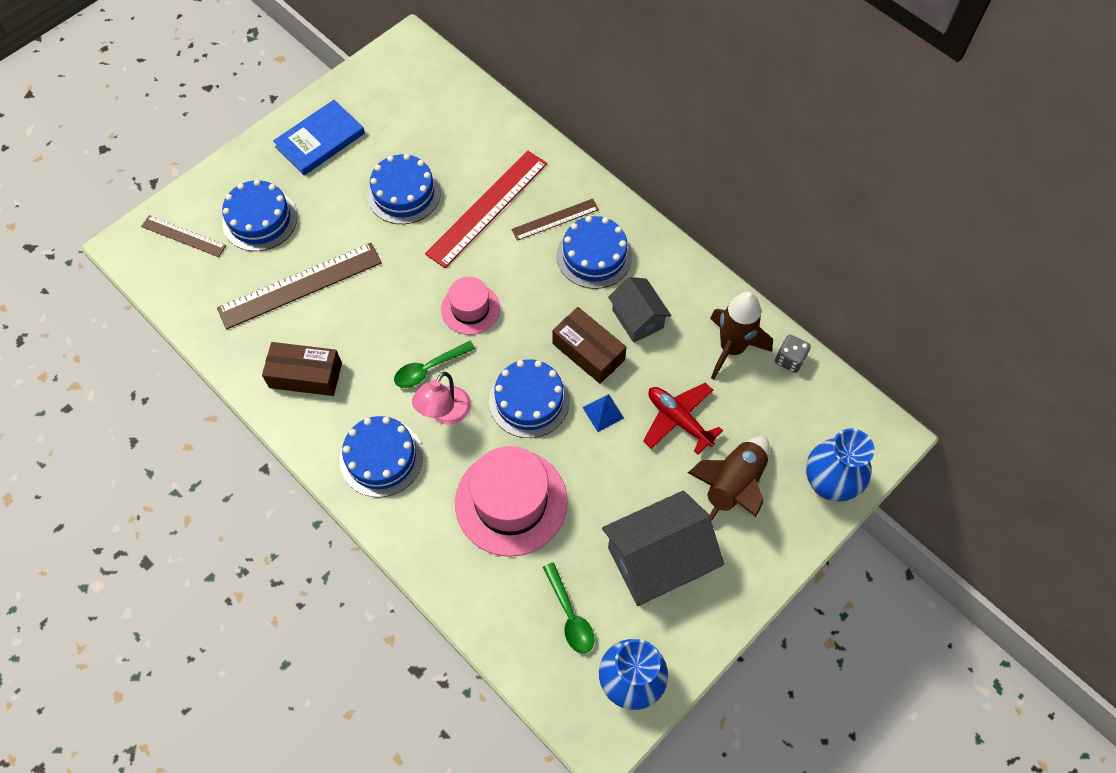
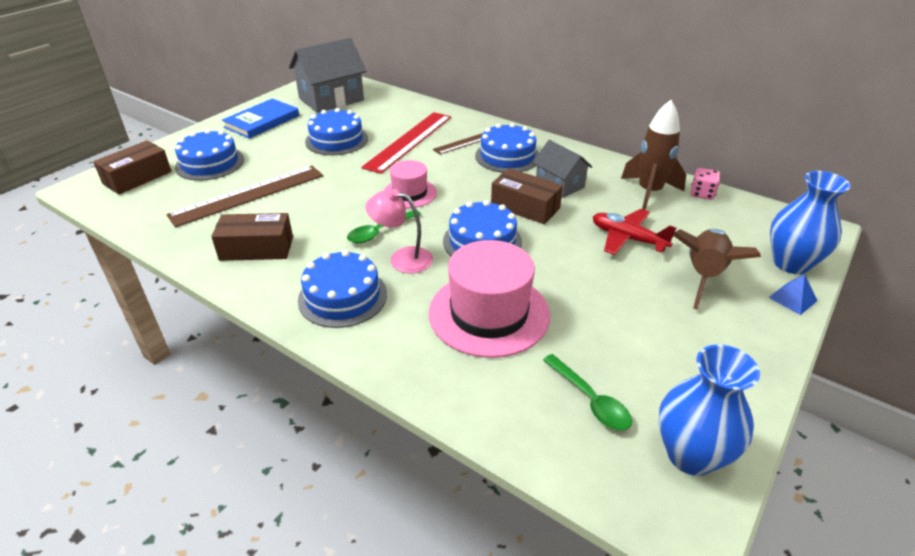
camera: 10 degrees left, 25 degrees down
brown ruler [141,215,226,257] -> brown box [93,140,172,194]
pink lamp [412,372,471,425] -> pink lamp turned 90 degrees clockwise [366,189,433,274]
blue pyramid [582,394,624,432] -> blue pyramid moved to [768,274,817,315]
grey house [602,491,724,606] -> grey house moved to [289,38,366,113]
grey dice [775,335,811,373] -> pink dice [691,168,720,200]

